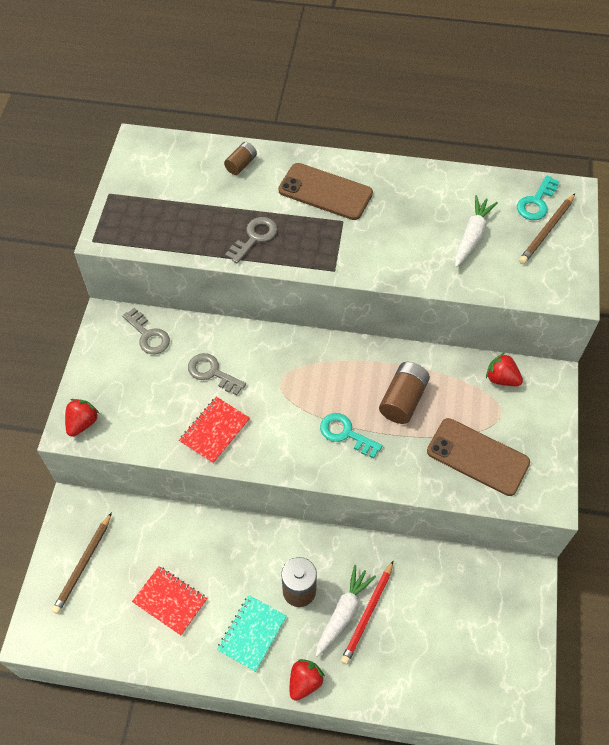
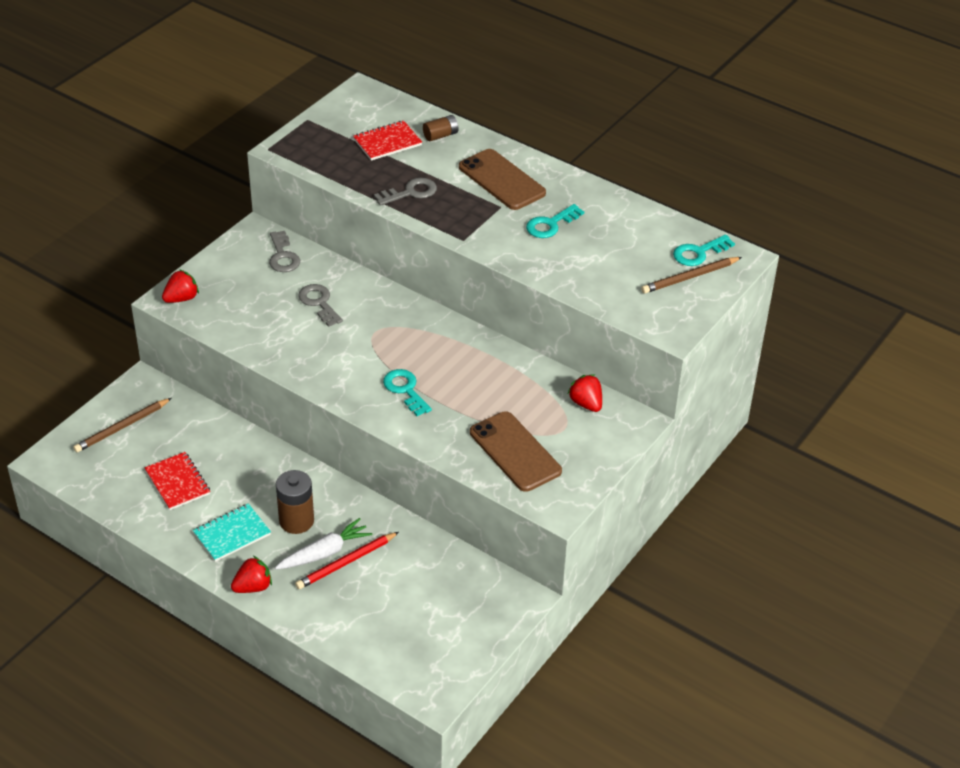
camera: 25 degrees right, 15 degrees down
red notebook [179,397,250,464] -> red notebook moved to [353,121,422,161]
brown battery [379,362,430,424] -> none
white carrot [455,195,498,267] -> none
none -> turquoise key [526,204,584,238]

